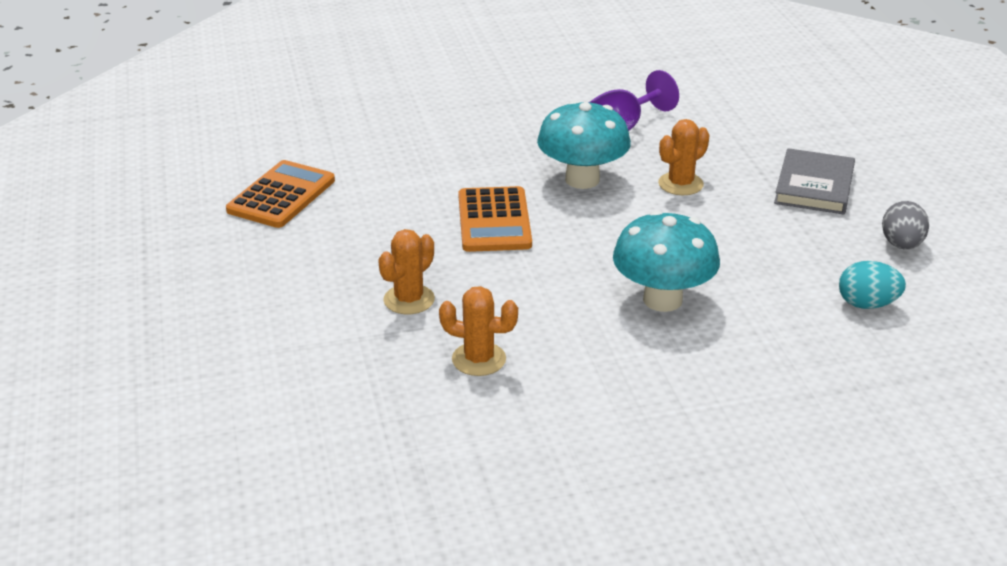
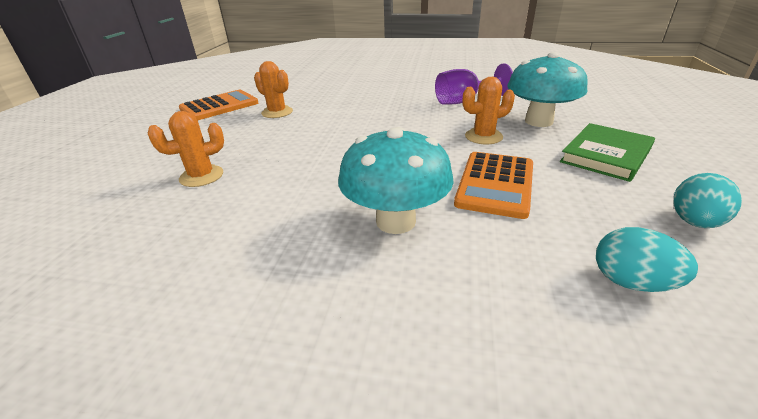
camera: 25 degrees right, 0 degrees up
orange cactus [439,286,518,376] -> orange cactus moved to [254,61,293,118]
orange calculator [458,186,532,252] -> orange calculator moved to [454,152,533,219]
turquoise mushroom [537,100,631,189] -> turquoise mushroom moved to [507,52,588,127]
grey book [774,148,855,214] -> green book [560,123,655,182]
grey egg [882,201,929,249] -> turquoise egg [673,173,742,228]

